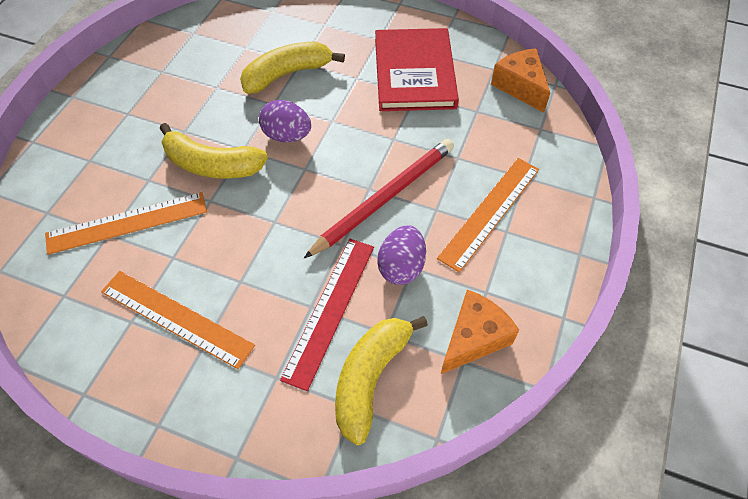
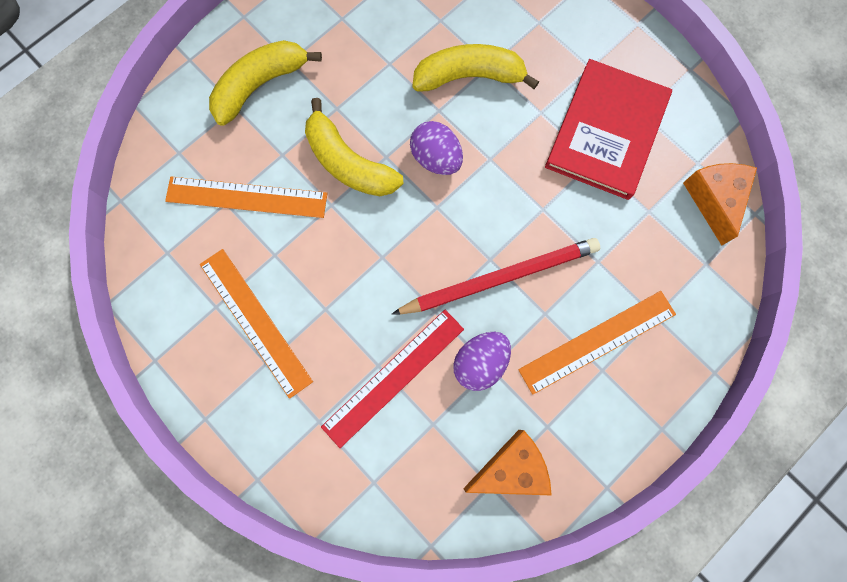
camera: 25 degrees right, 20 degrees up
yellow banana [335,316,428,445] -> yellow banana moved to [209,40,322,126]

